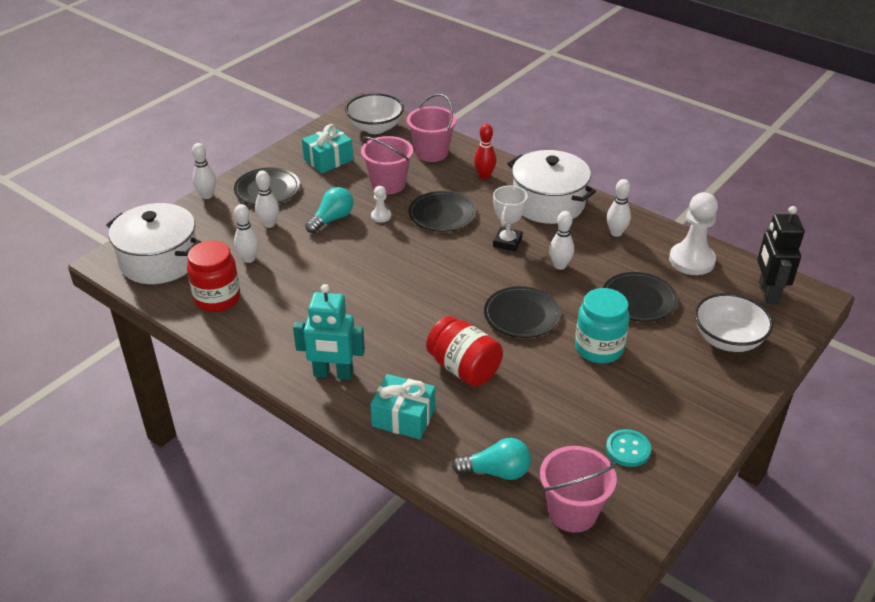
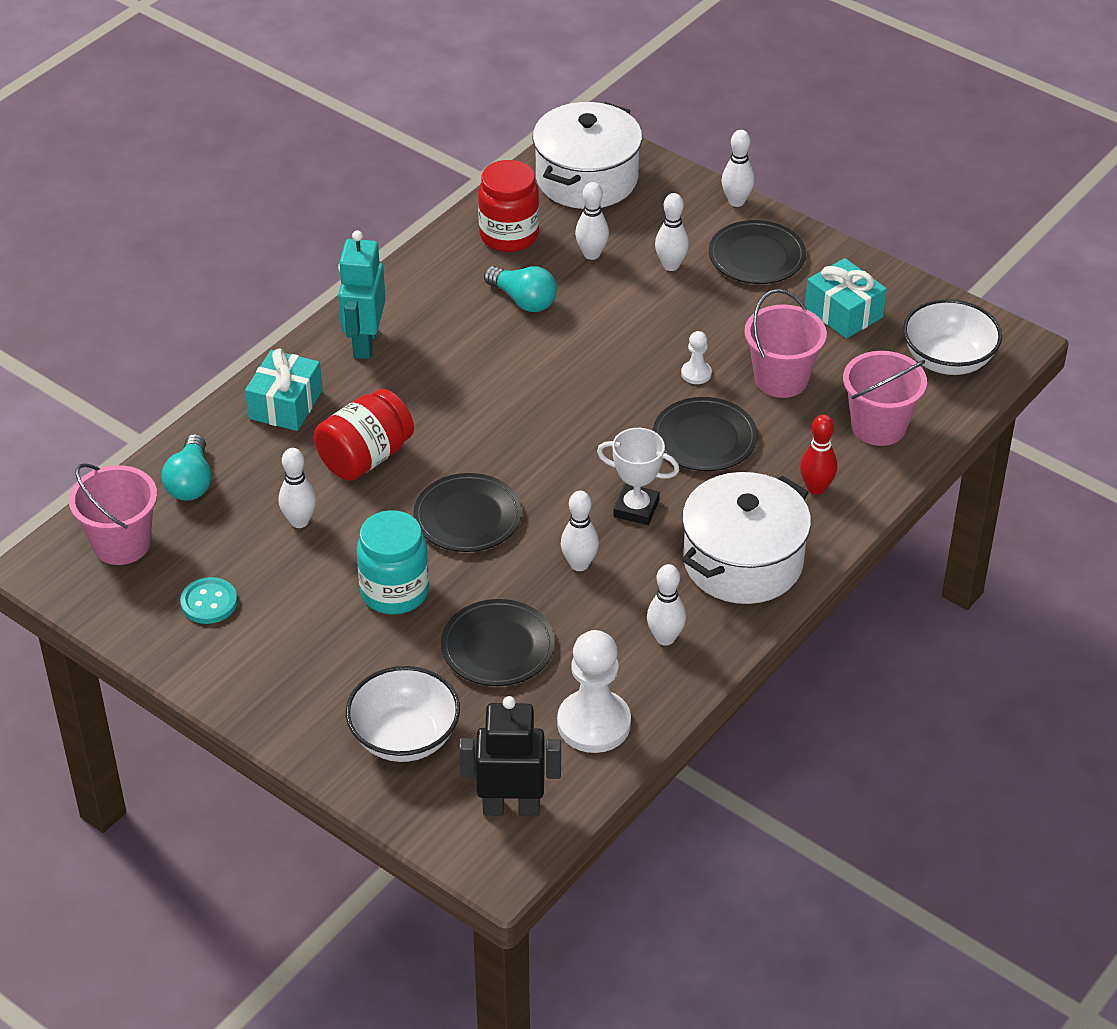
camera: 90 degrees right, 5 degrees up
turquoise light bulb [305,187,353,233] -> turquoise light bulb moved to [484,266,557,312]
none -> white bowling pin [279,448,316,528]

